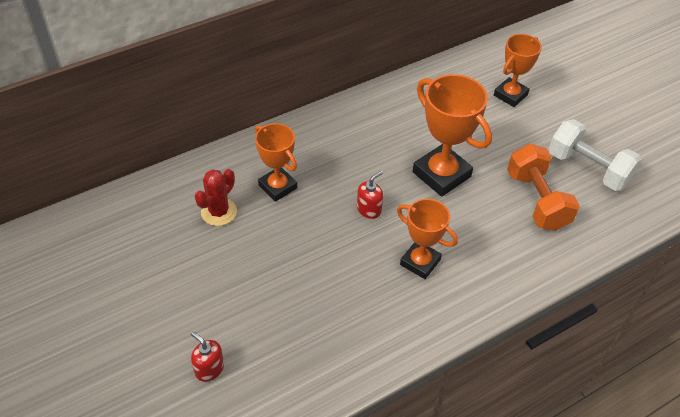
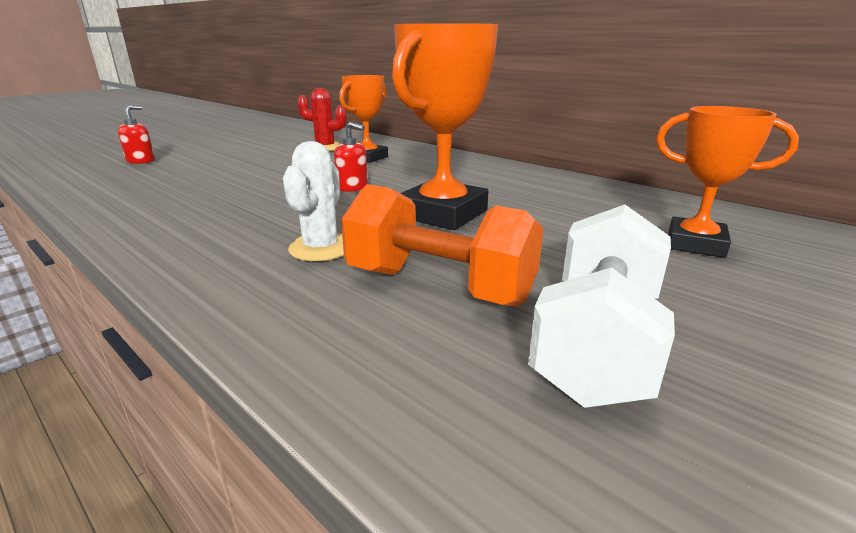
camera: 75 degrees right, 25 degrees down
orange trophy [397,199,458,279] -> none
orange dumbbell [507,144,580,231] -> orange dumbbell turned 60 degrees clockwise [341,184,543,307]
none -> white cactus [283,141,344,261]

